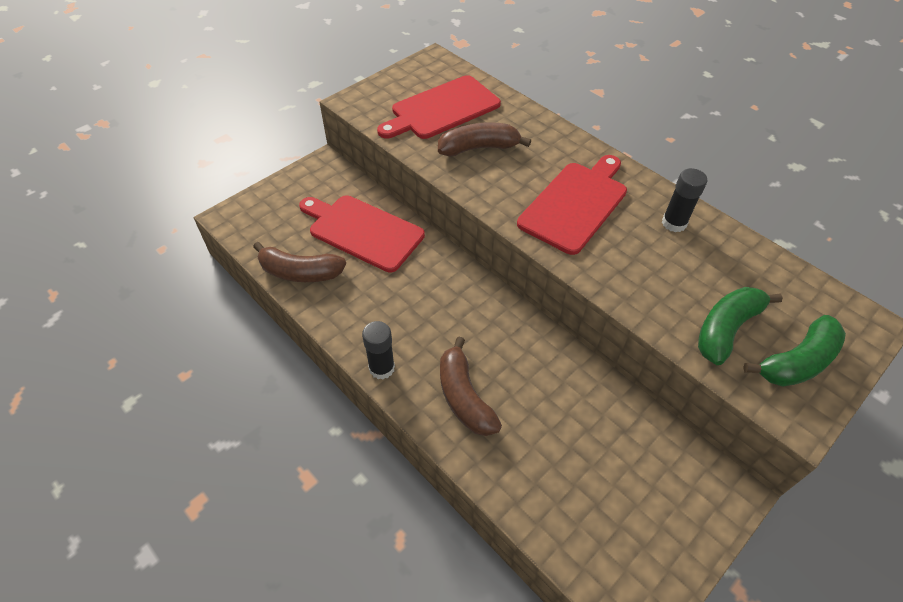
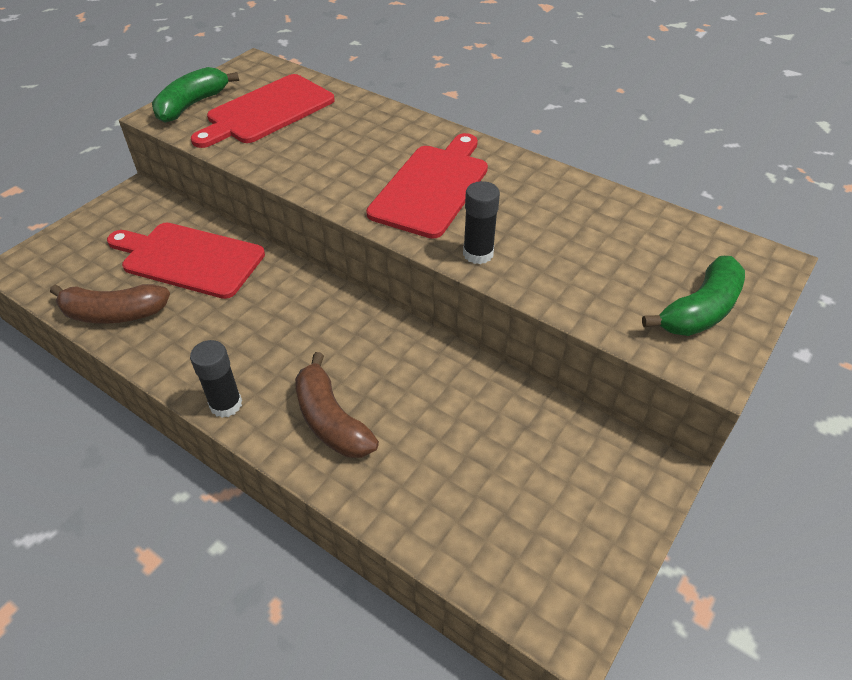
camera: 10 degrees left, 5 degrees down
brown banana [438,122,531,157] -> none
black glue stick [662,168,707,232] -> black glue stick moved to [463,181,500,264]
green banana [698,287,783,365] -> green banana moved to [152,67,239,123]

